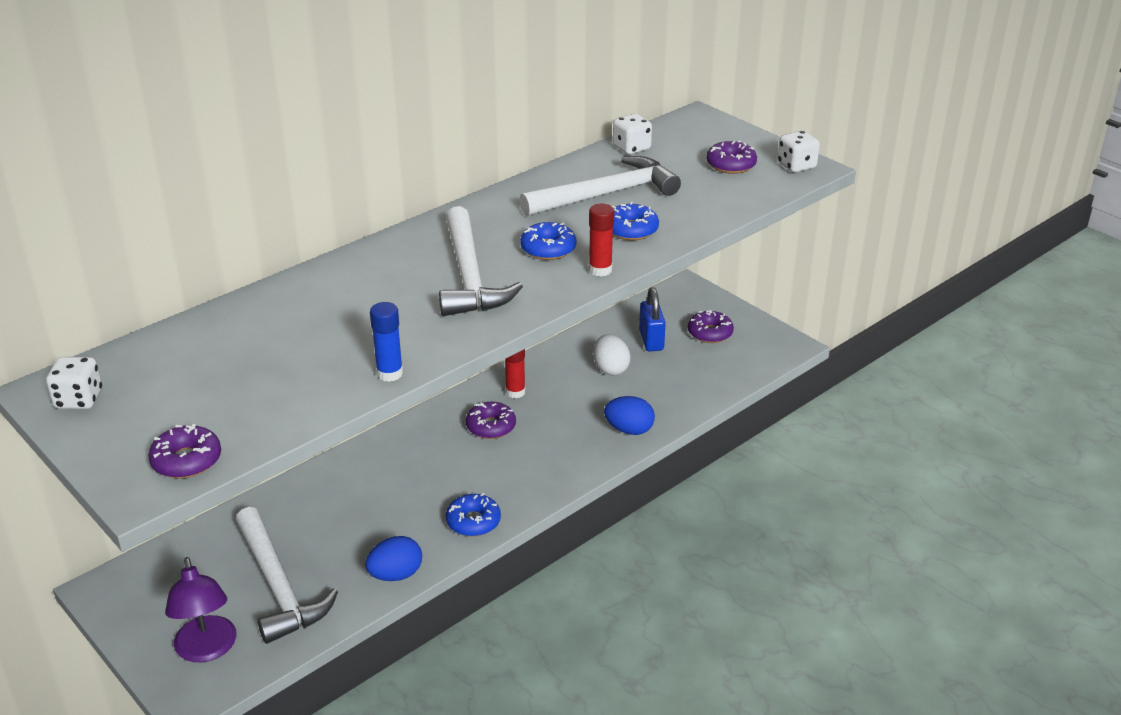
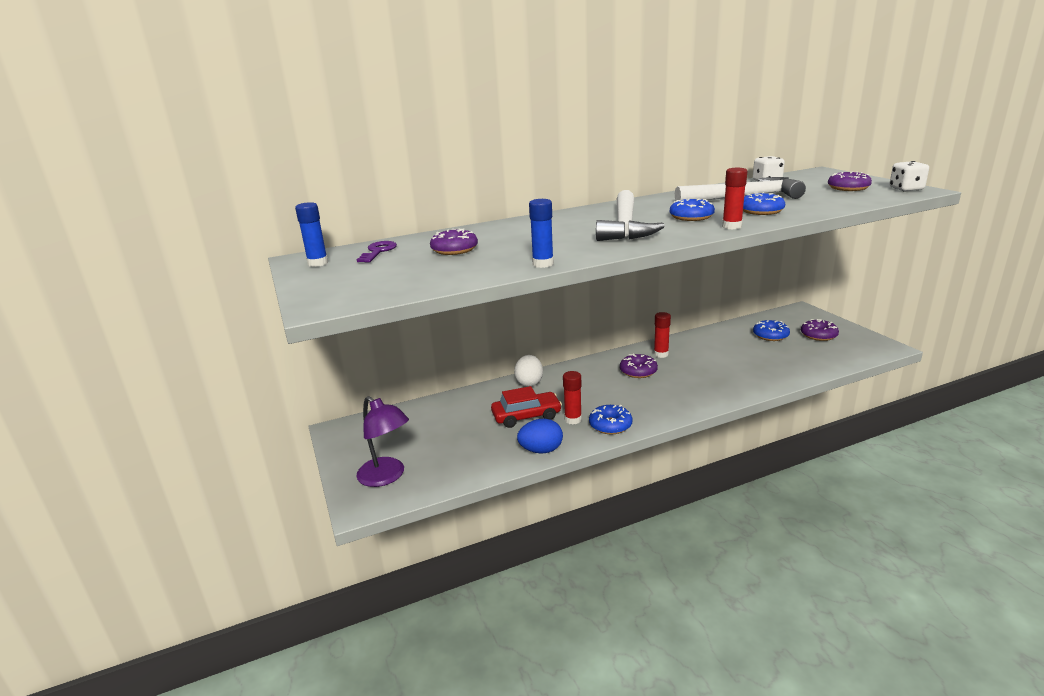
camera: 20 degrees right, 10 degrees down
white dice [46,357,102,409] -> blue glue stick [295,202,328,267]
purple donut [148,424,221,478] -> purple donut moved to [430,228,478,255]
purple lamp [165,557,236,662] -> purple lamp turned 45 degrees counterclockwise [356,396,409,487]
white hammer [236,507,338,644] -> none
white egg [593,334,631,375] -> white egg moved to [514,355,543,387]
blue egg [604,396,655,435] -> none
blue padlock [639,287,666,351] -> blue donut [753,320,790,341]
none -> purple key [357,241,397,263]
none -> red car [491,386,562,428]
none -> red glue stick [563,371,582,425]

